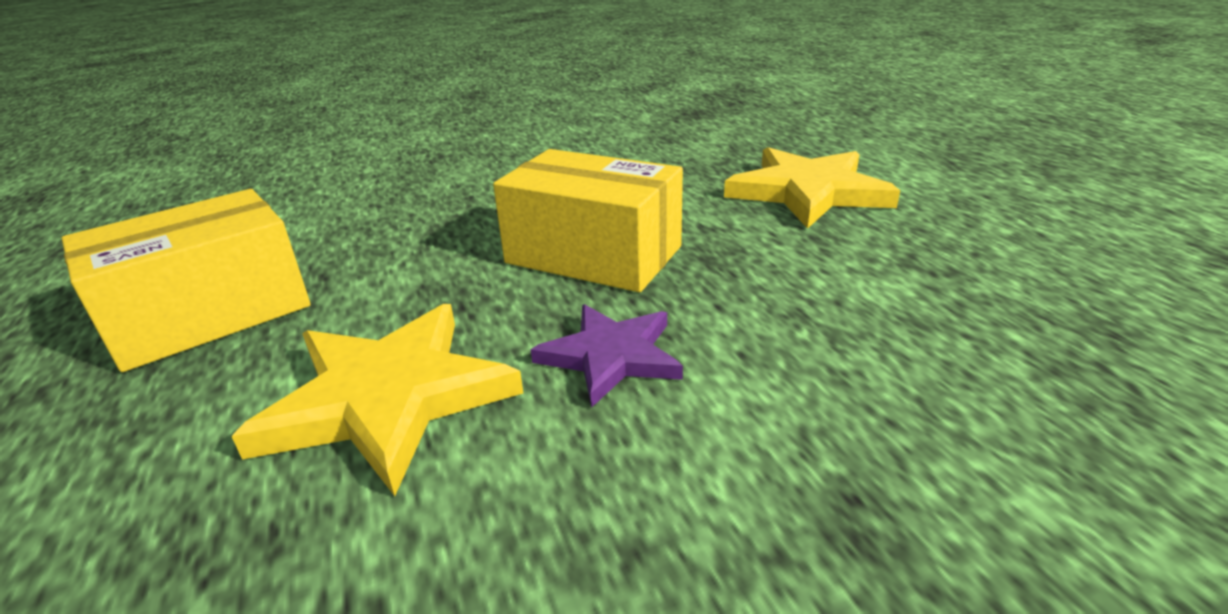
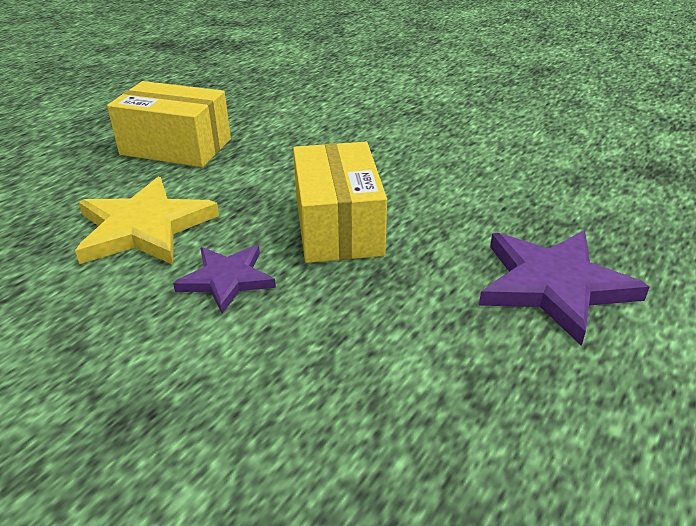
camera: 55 degrees right, 5 degrees up
yellow star [724,147,900,229] -> purple star [479,231,649,346]

